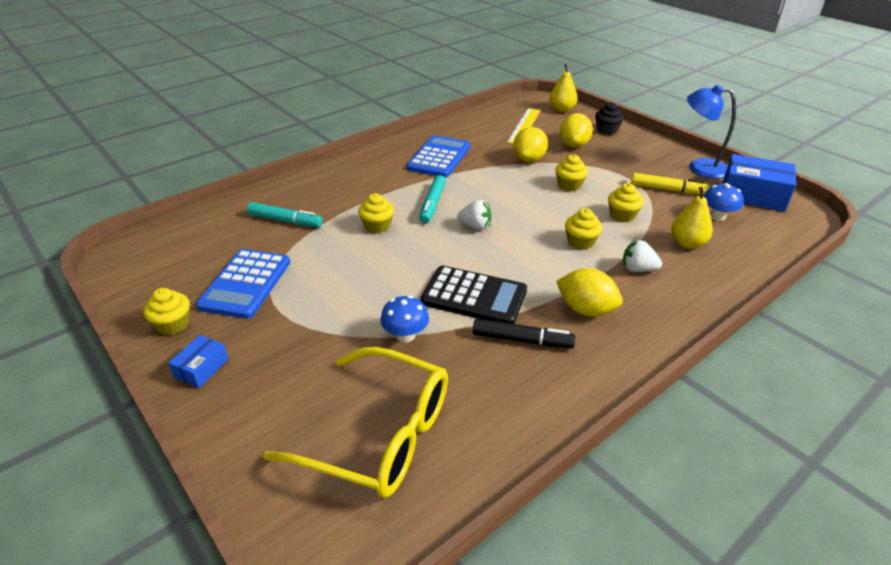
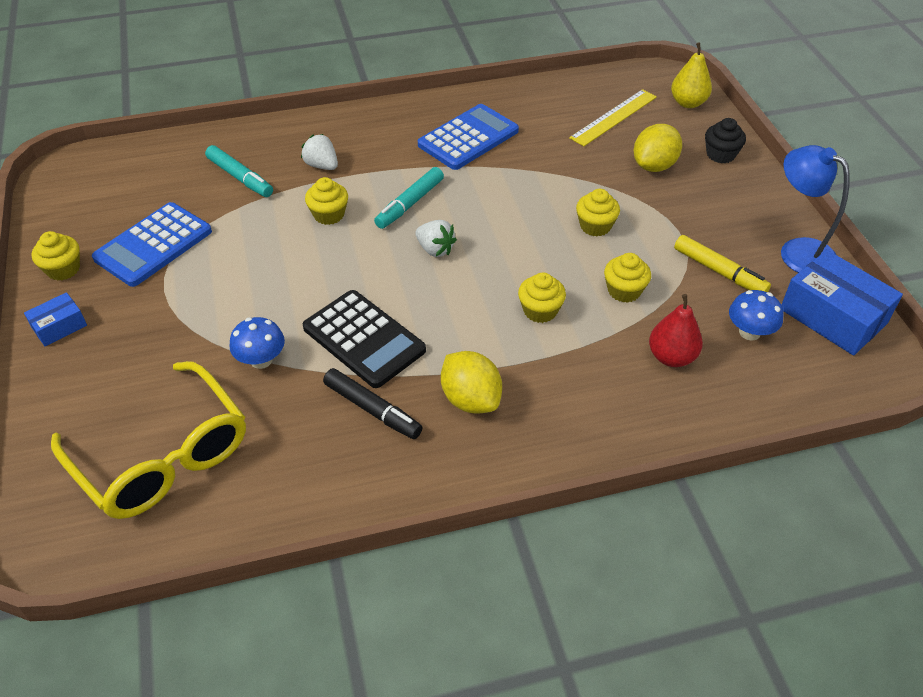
camera: 25 degrees right, 10 degrees up
yellow lemon [513,127,548,163] -> none
white strawberry [623,240,662,272] -> white strawberry moved to [301,134,338,170]
yellow pear [671,187,713,249] -> red pear [649,294,703,367]

